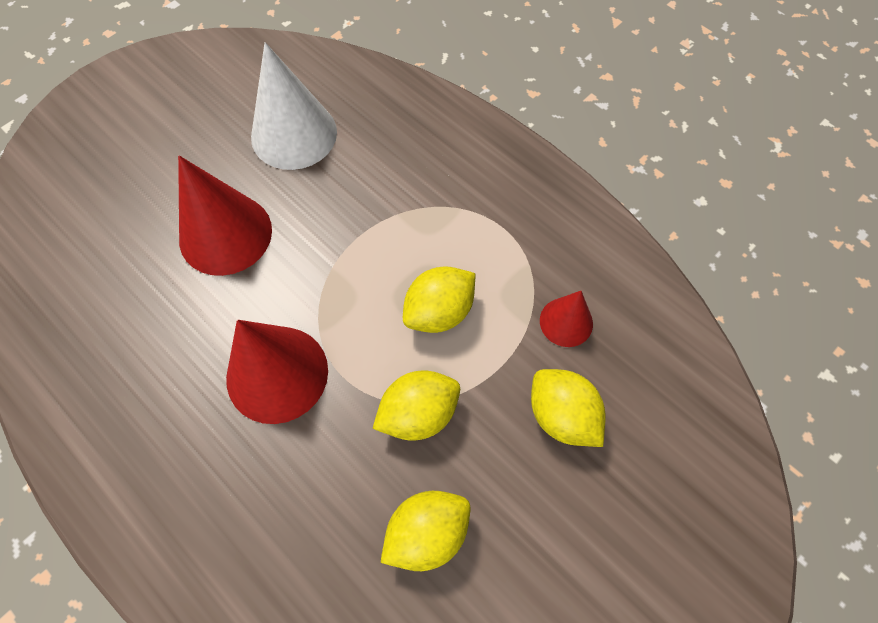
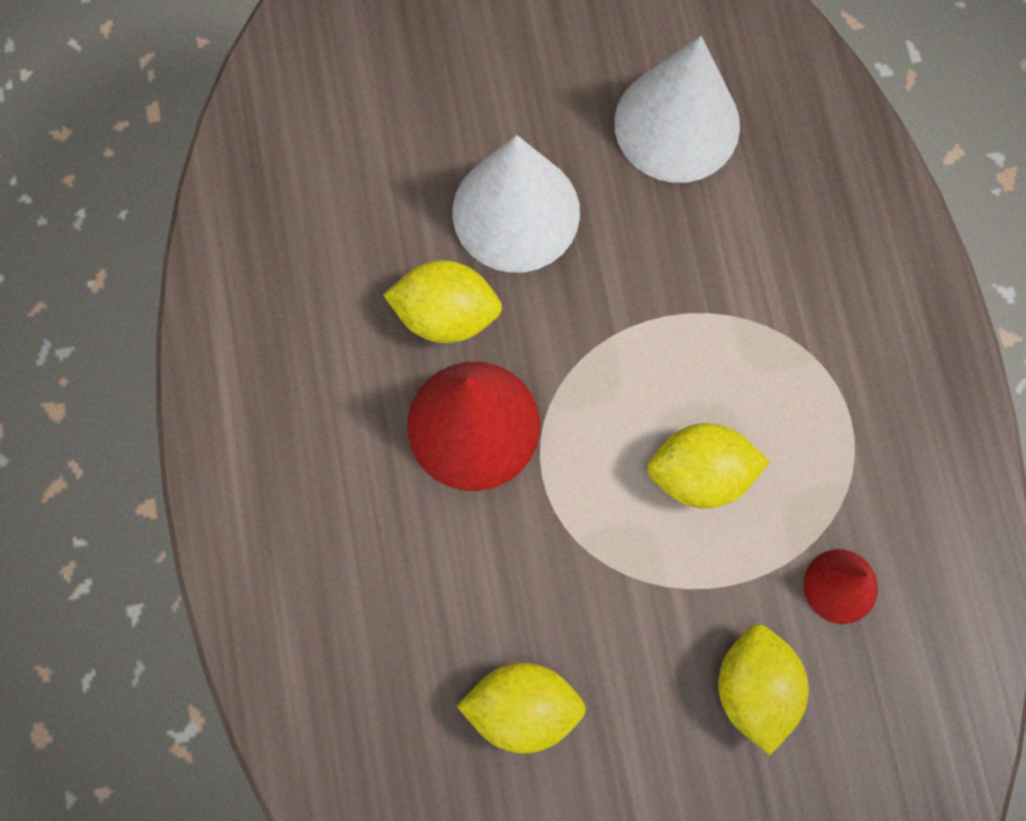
camera: 35 degrees right, 10 degrees up
red cone [178,156,272,276] -> white cone [453,135,580,273]
yellow lemon [372,370,460,441] -> yellow lemon moved to [383,260,502,343]

